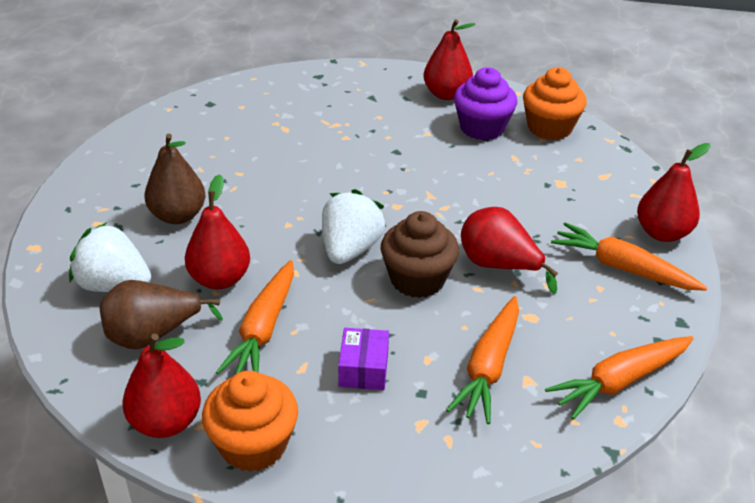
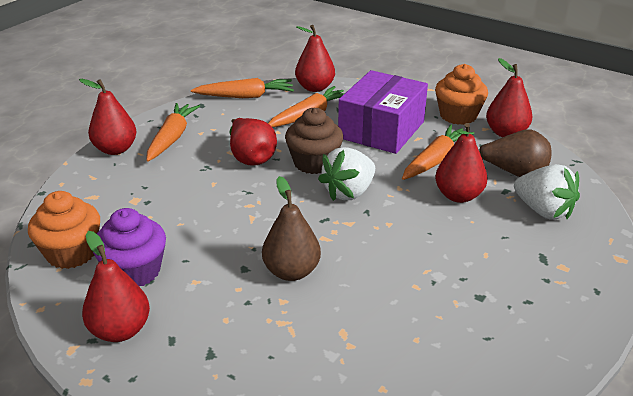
camera: 155 degrees left, 5 degrees down
brown pear [145,134,206,224] -> brown pear moved to [262,176,321,281]
purple box [338,328,389,390] -> purple box [338,70,428,154], size x2.23
orange carrot [551,222,707,291] -> orange carrot turned 135 degrees counterclockwise [146,103,200,162]
none -> red pear [295,25,335,92]

